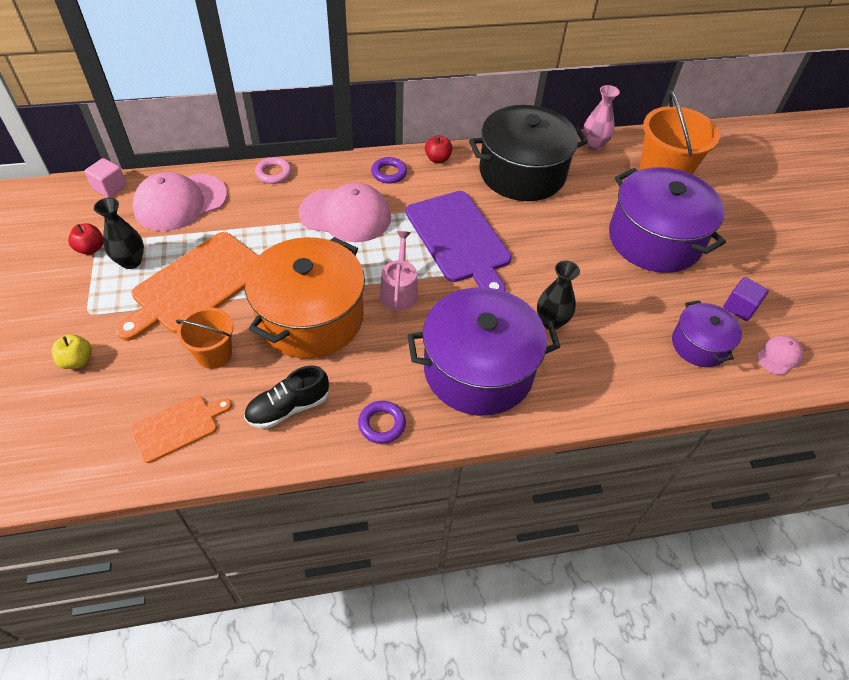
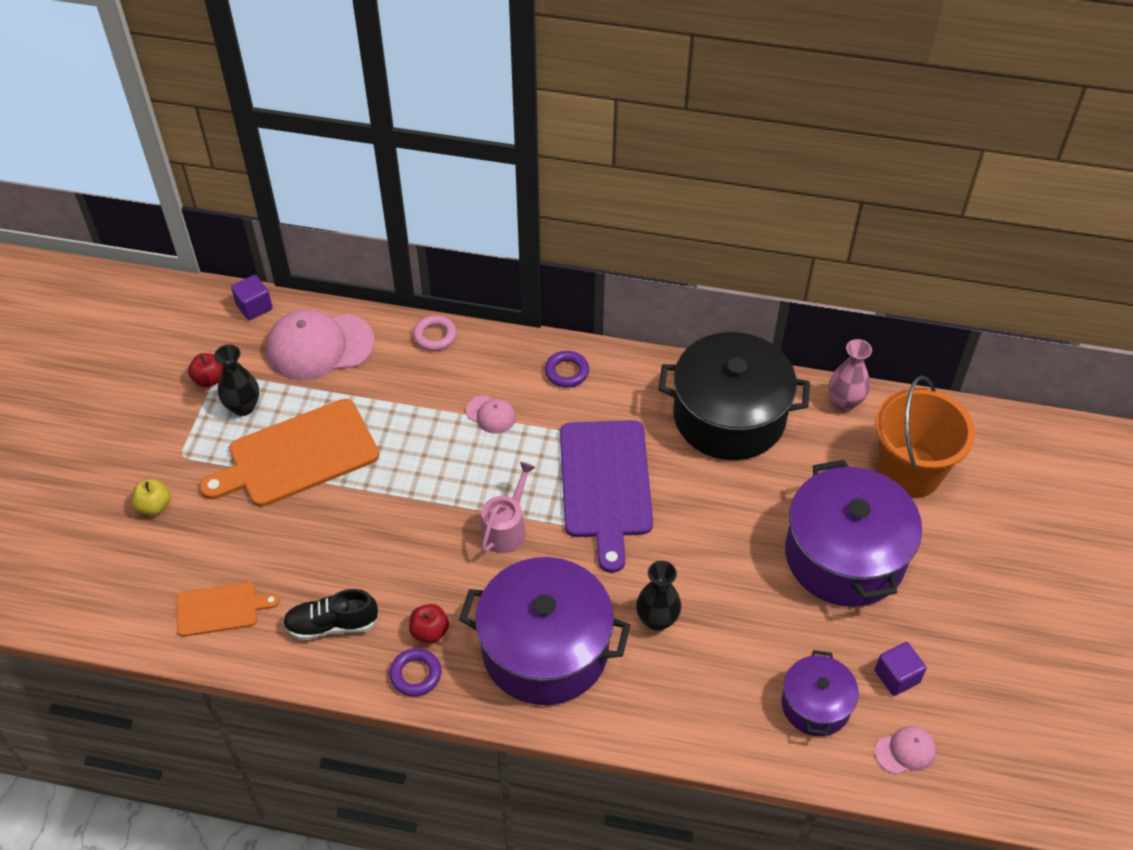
camera: 25 degrees right, 0 degrees up
pink cube [85,158,127,198] -> purple cube [231,275,273,320]
orange bucket [176,307,233,369] -> none
orange pot [245,237,365,359] -> none
pink cap [299,183,391,242] -> pink cap [466,395,516,434], size x0.47
red apple [425,135,453,163] -> red apple moved to [409,604,449,644]

